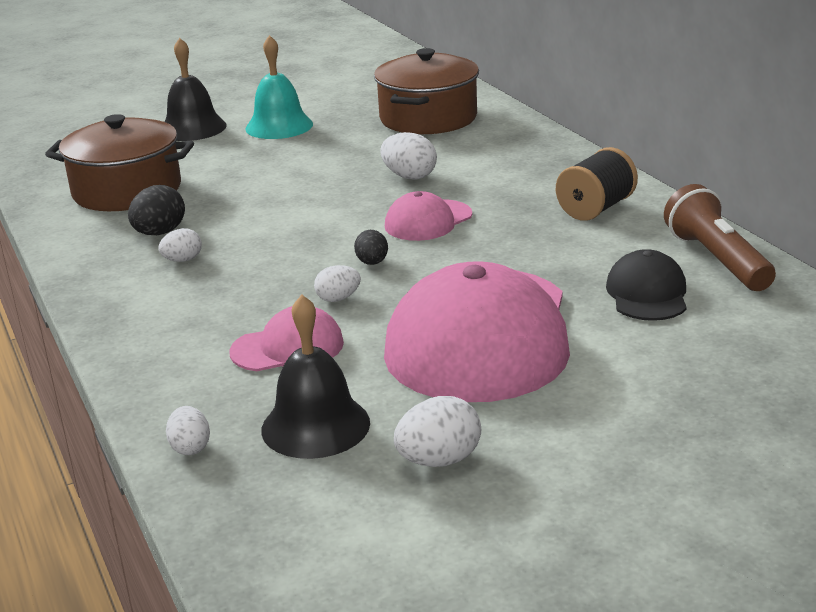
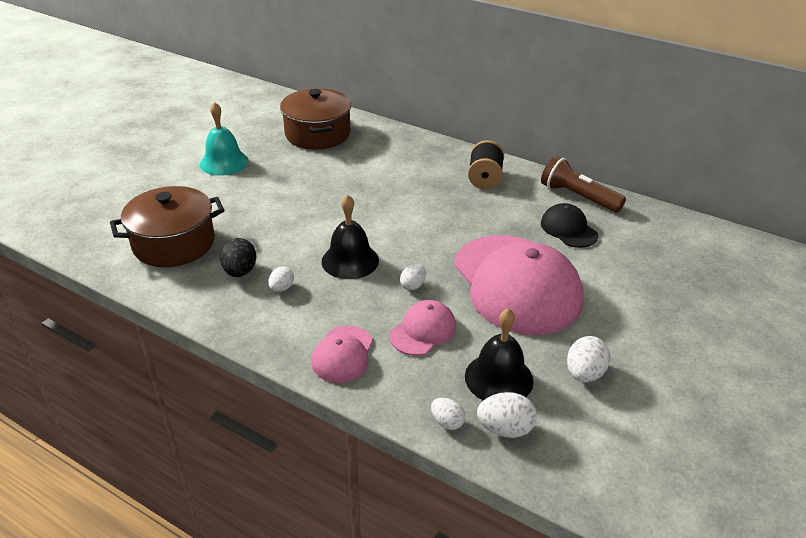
camera: 35 degrees left, 10 degrees up
black bell [164,38,226,141] -> black bell moved to [322,195,379,279]
black egg [354,230,388,265] -> none
white egg [380,132,437,179] -> white egg moved to [477,392,537,438]
pink cap [385,191,472,241] -> pink cap moved to [311,326,373,383]

